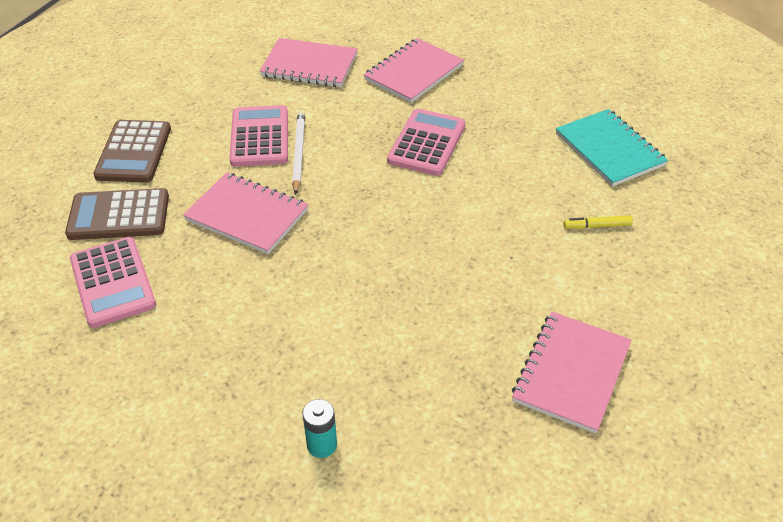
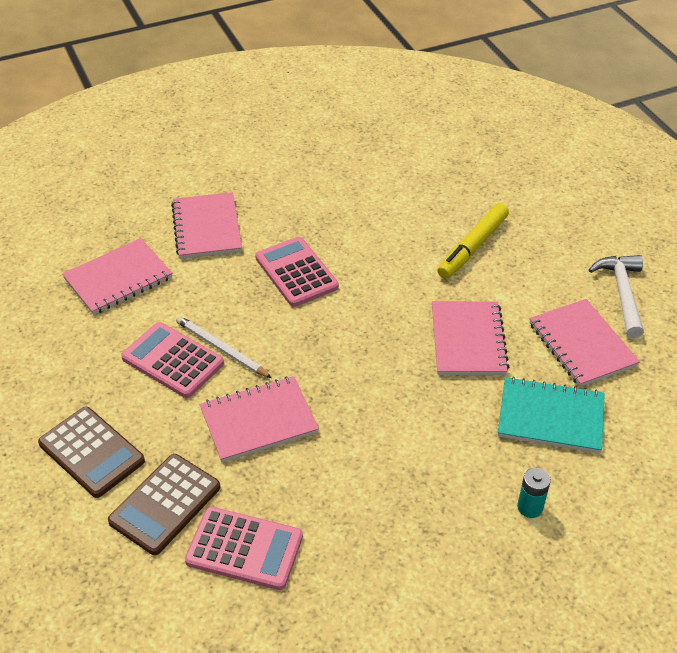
camera: 50 degrees left, 0 degrees up
turquoise notebook [556,109,668,187] -> turquoise notebook moved to [498,377,605,453]
yellow marker [563,215,633,229] -> yellow marker [437,203,509,279], size x2.01
none -> pink notebook [432,301,509,375]
none -> white hammer [589,255,644,338]

